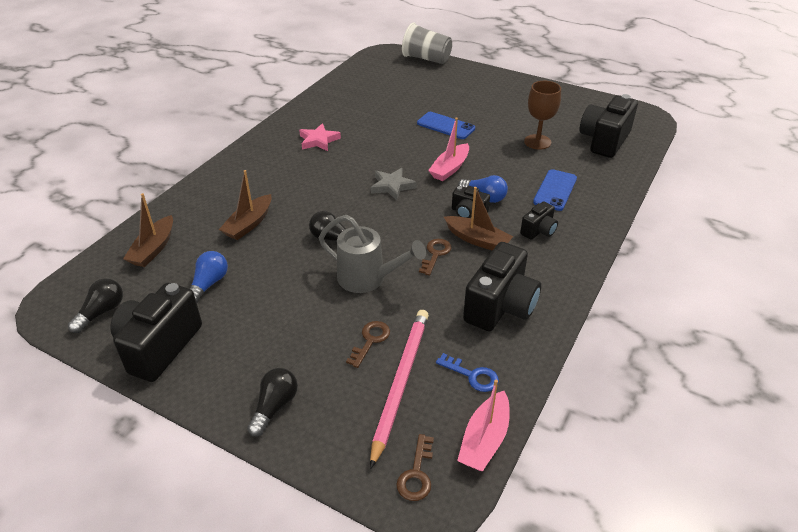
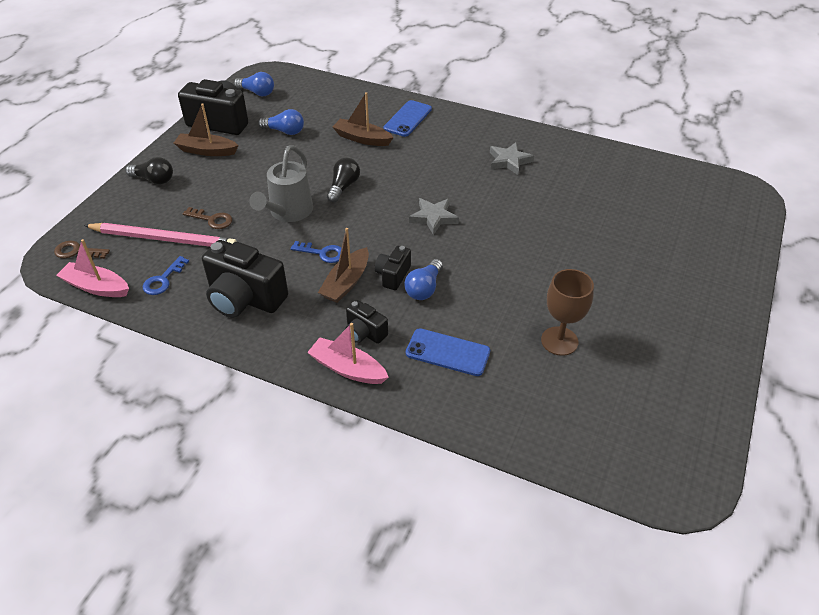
camera: 85 degrees right, 5 degrees up
black light bulb [68,278,123,333] -> blue light bulb [234,72,274,96]
brown boat [123,193,173,267] -> brown boat moved to [174,103,239,156]
pink star [299,123,341,151] -> grey star [490,142,534,175]
grey cup [402,22,452,64] -> none
blue phone [417,112,475,139] -> blue phone moved to [383,100,432,137]
brown key [419,239,451,275] -> blue key [290,241,341,263]
pink boat [428,117,469,181] -> pink boat moved to [307,323,389,384]
black camera [579,94,638,158] -> none

